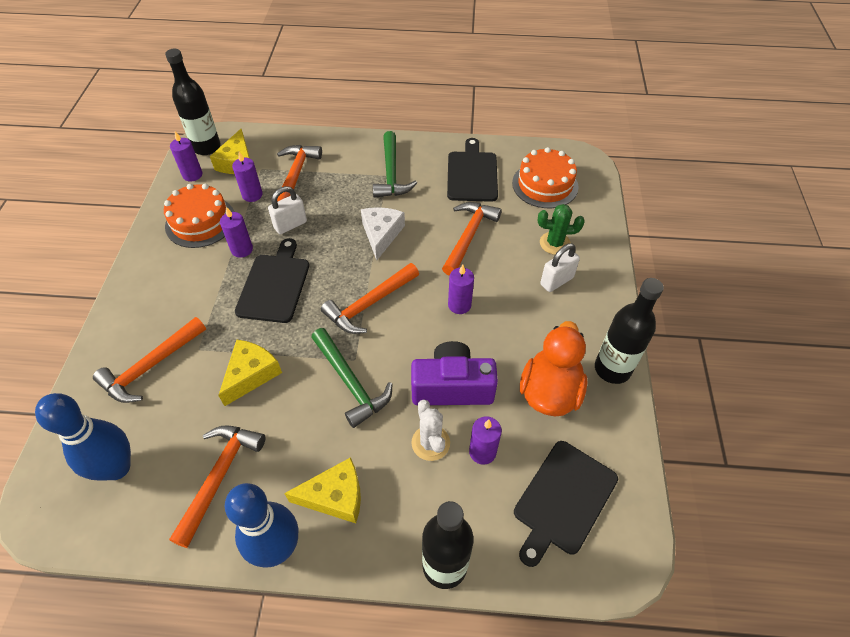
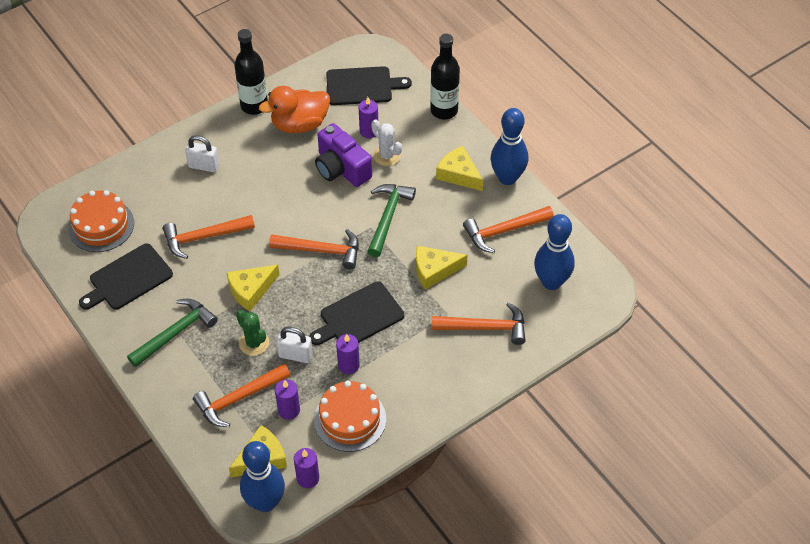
camera: 130 degrees left, 0 degrees up
black bottle [165,49,221,155] -> blue bowling pin [240,441,285,512]
white cheese [361,207,405,260] -> yellow cheese [226,264,279,311]
white cactus [411,400,450,461] -> white cactus turned 75 degrees counterclockwise [371,119,402,166]
purple candle [448,265,474,314] -> none
green cactus [538,204,585,255] -> green cactus moved to [236,310,269,356]

